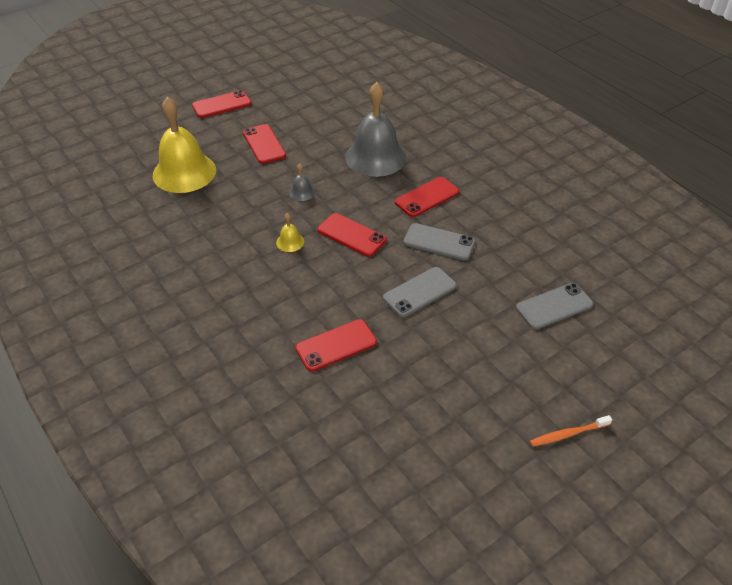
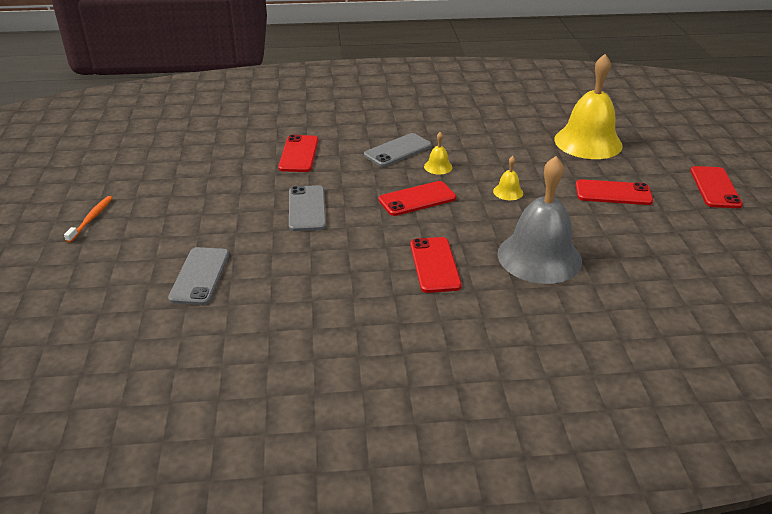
camera: 120 degrees right, 10 degrees down
grey bell [289,163,315,201] -> yellow bell [493,156,523,200]
grey phone [403,223,475,261] -> grey phone moved to [364,133,432,167]

